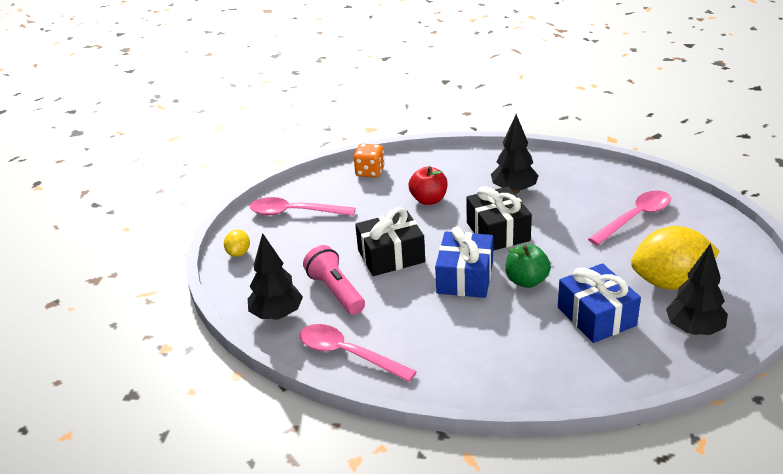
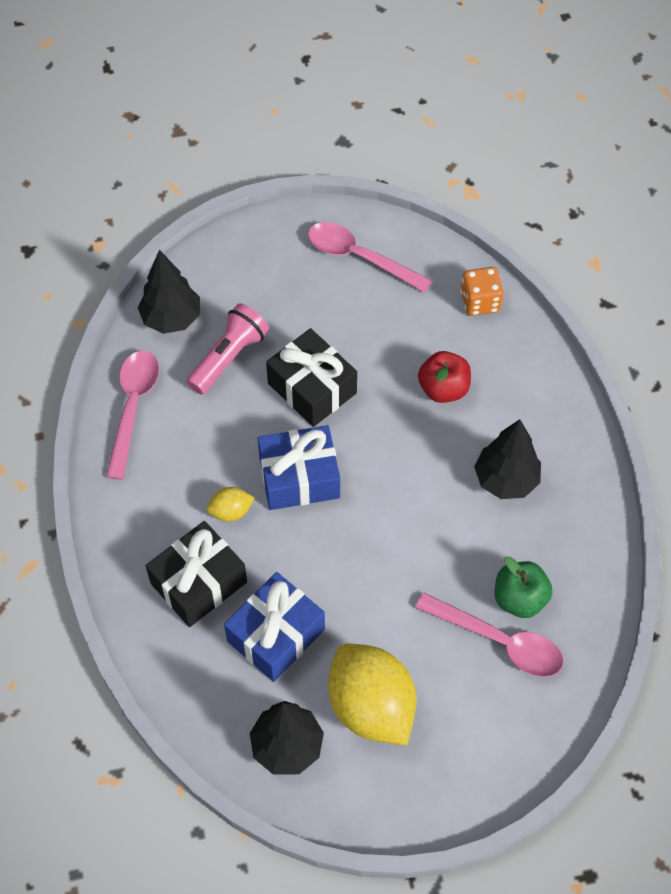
camera: 65 degrees right, 25 degrees up
yellow lemon [224,229,250,257] -> yellow lemon moved to [206,487,254,522]
pink spoon [250,197,355,216] -> pink spoon turned 45 degrees counterclockwise [308,222,432,293]
black gift [466,186,532,251] -> black gift moved to [146,521,247,627]
green apple [505,244,551,288] -> green apple moved to [495,556,553,618]

